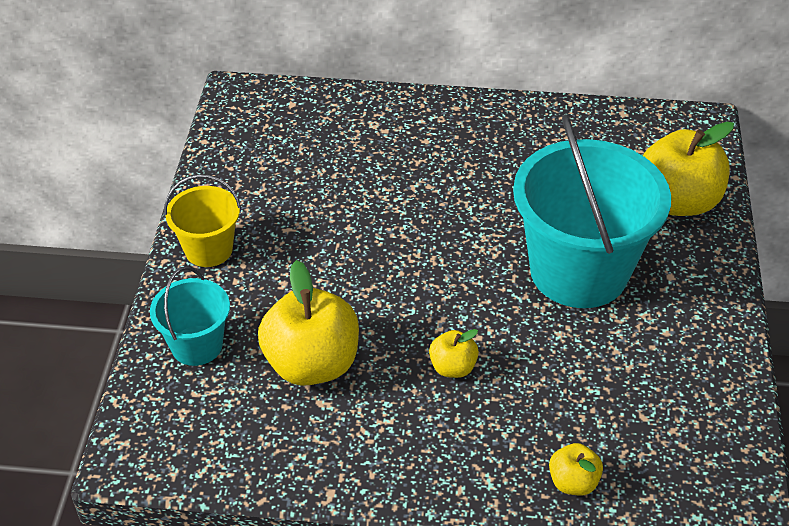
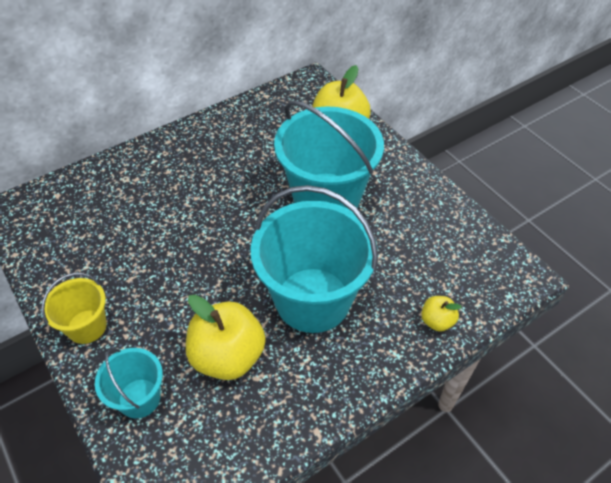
camera: 40 degrees left, 5 degrees up
yellow apple [429,329,479,378] -> turquoise bucket [250,185,378,333]

